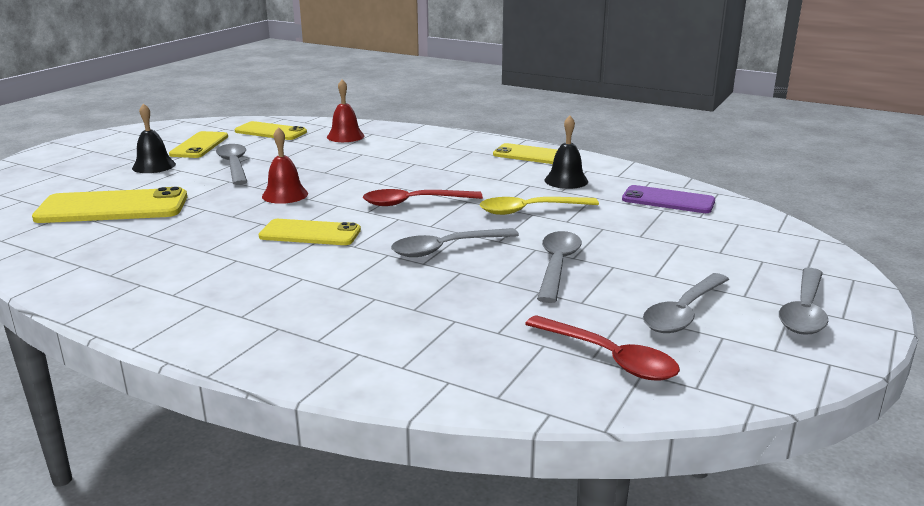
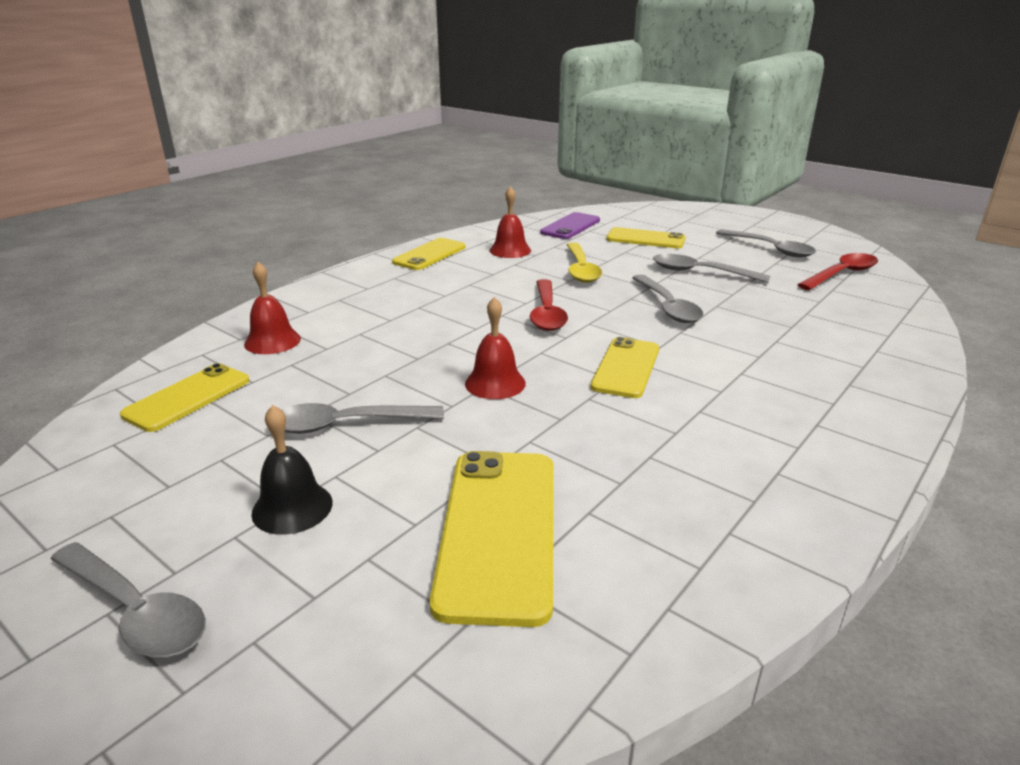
camera: 80 degrees left, 5 degrees up
yellow phone [169,131,228,158] -> yellow phone moved to [606,227,686,249]
black bell [544,116,588,189] -> red bell [490,186,531,258]
grey spoon [779,268,828,335] -> grey spoon moved to [51,542,206,657]

